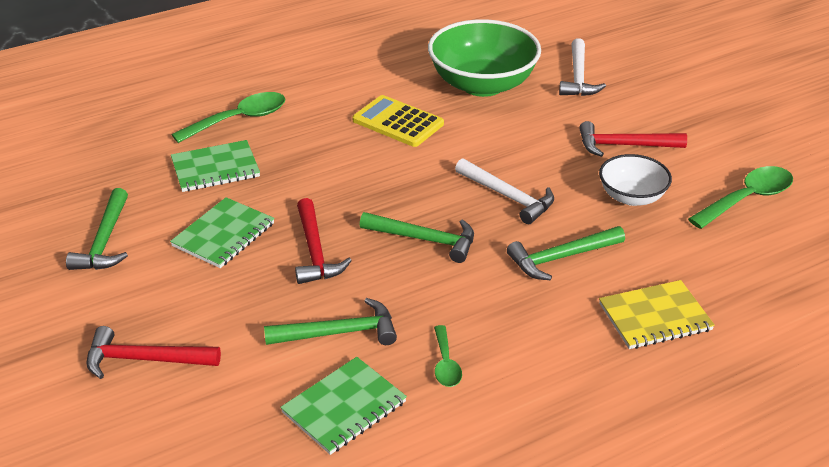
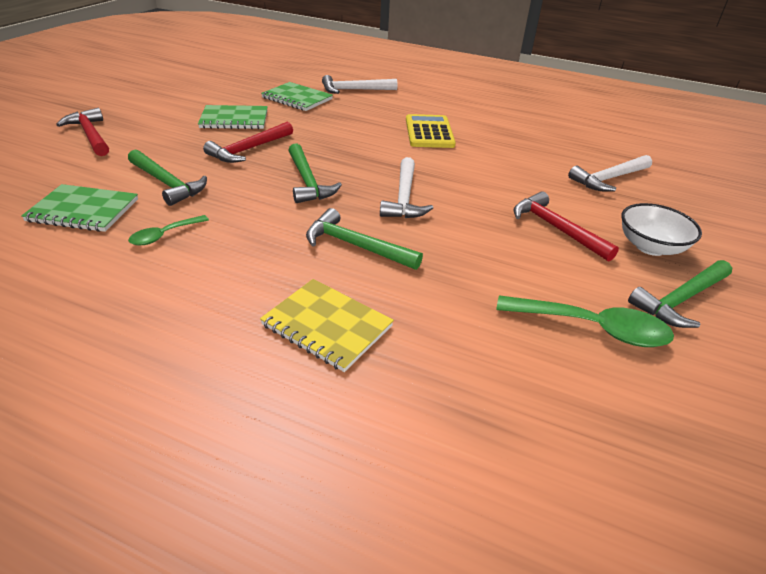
camera: 50 degrees right, 0 degrees up
green hammer [66,188,128,270] -> green hammer moved to [628,260,732,328]
green spoon [171,92,285,143] -> white hammer [322,75,398,94]
green bowl [428,19,541,97] -> none
white bowl [599,154,672,206] -> white bowl moved to [621,203,702,256]

